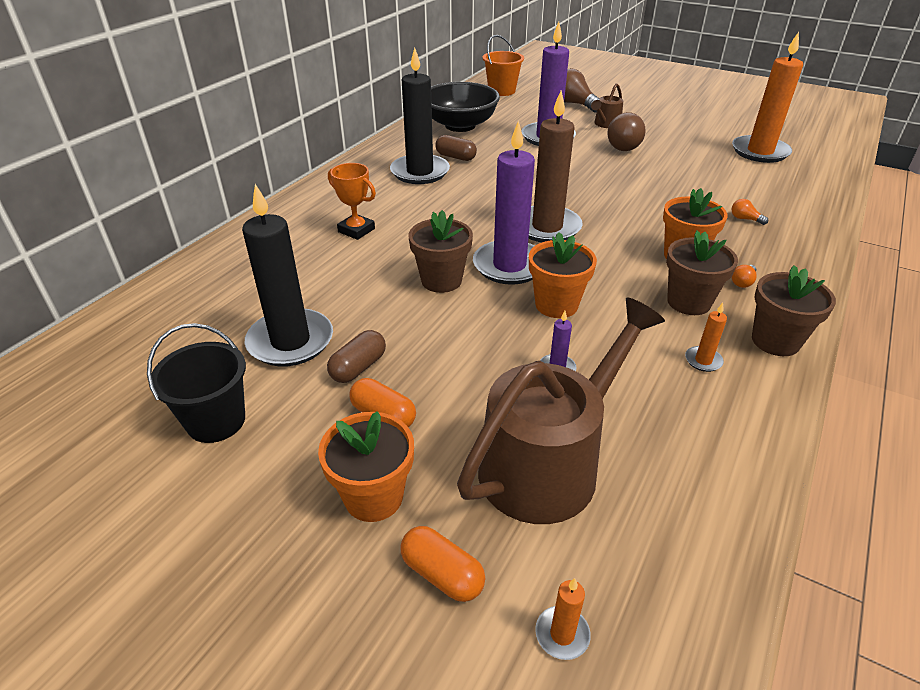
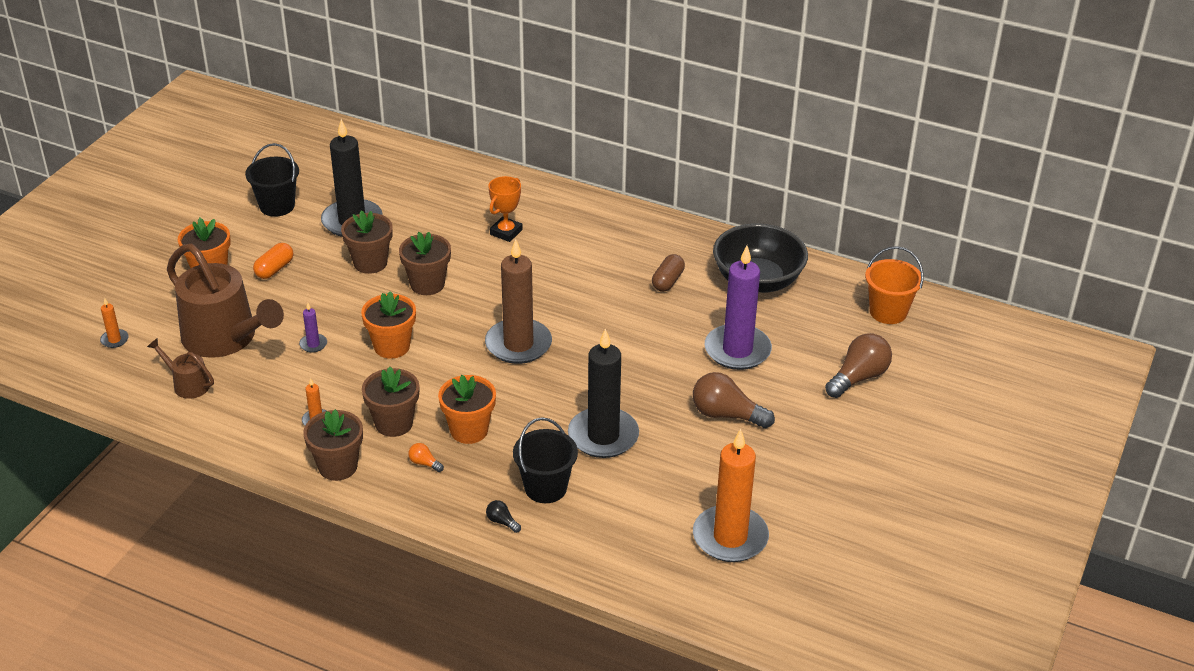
camera: 85 degrees right, 0 degrees up
brown capsule [327,330,386,383] -> none
black candle [390,47,450,184] -> black candle moved to [568,329,639,458]
orange capsule [400,526,485,602] -> none
purple candle [473,120,535,285] -> none
brown watering can [591,83,623,128] -> brown watering can moved to [147,339,214,399]
orange light bulb [731,199,768,225] -> black bucket [513,417,578,503]
none -> brown flower pot [341,211,393,274]
none -> black light bulb [486,500,521,533]

